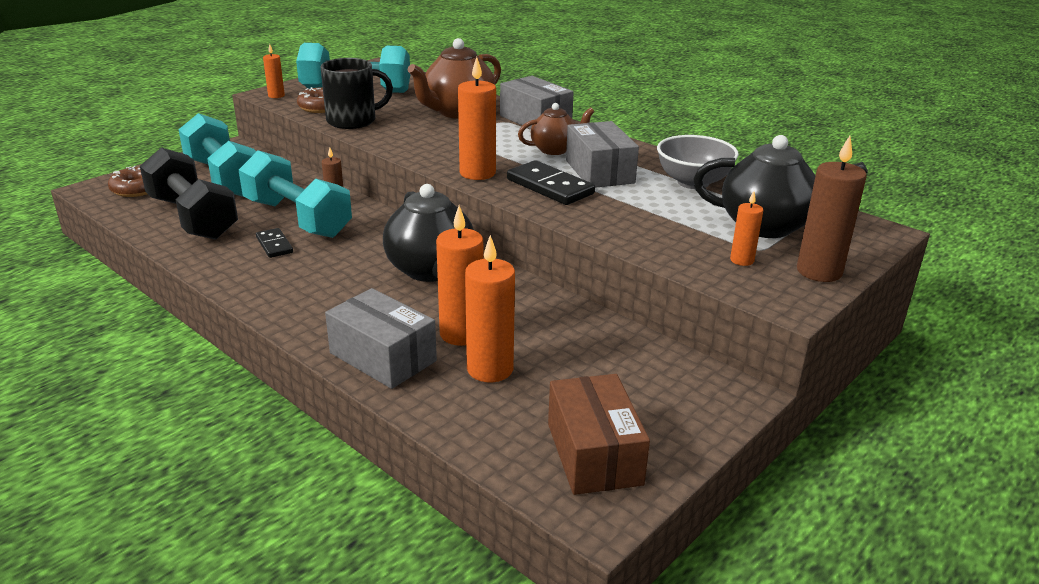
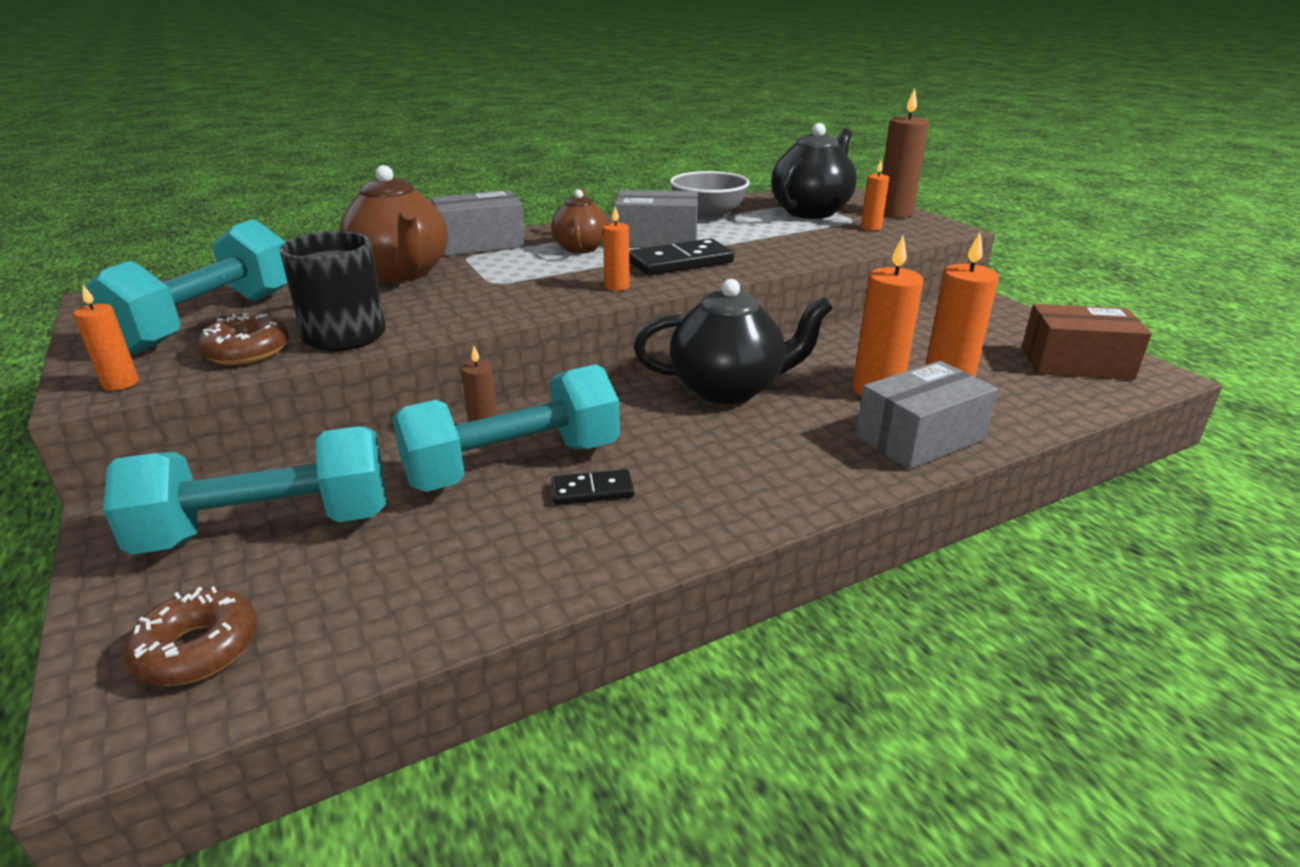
camera: 70 degrees left, 0 degrees up
black dumbbell [140,147,238,240] -> none
orange candle [458,57,496,180] -> orange candle [603,206,630,291], size x0.54

